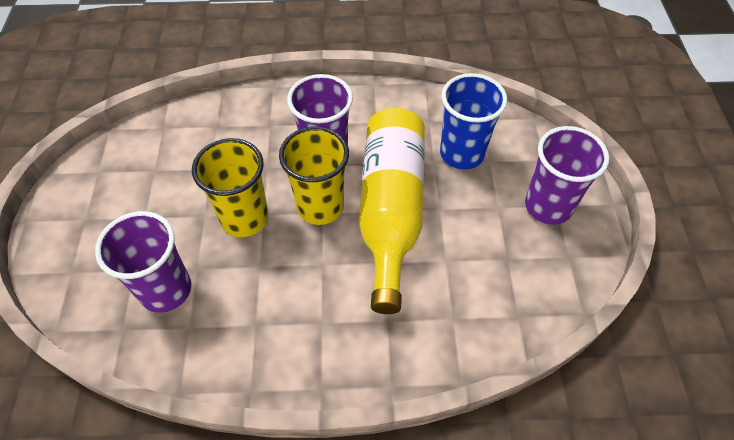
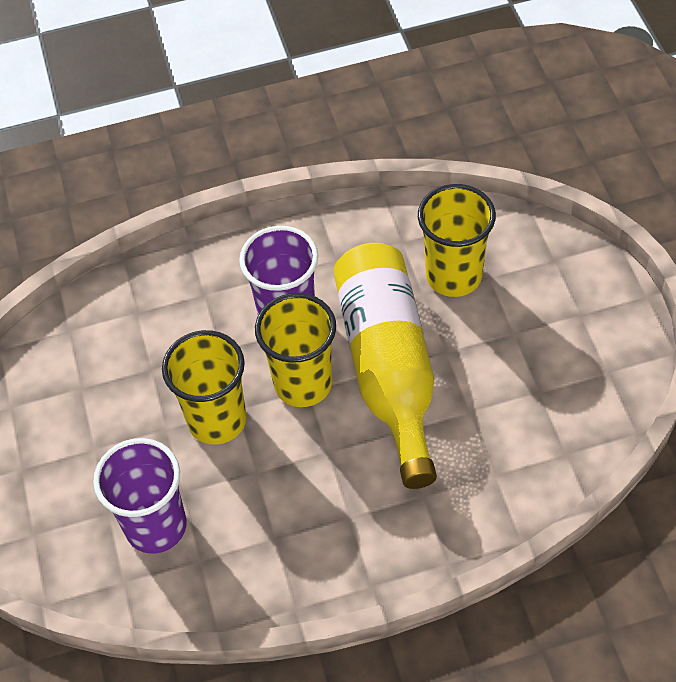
camera: 10 degrees left, 0 degrees up
blue cup [440,73,507,170] -> yellow cup [418,184,496,297]
purple cup [525,126,609,225] -> none

